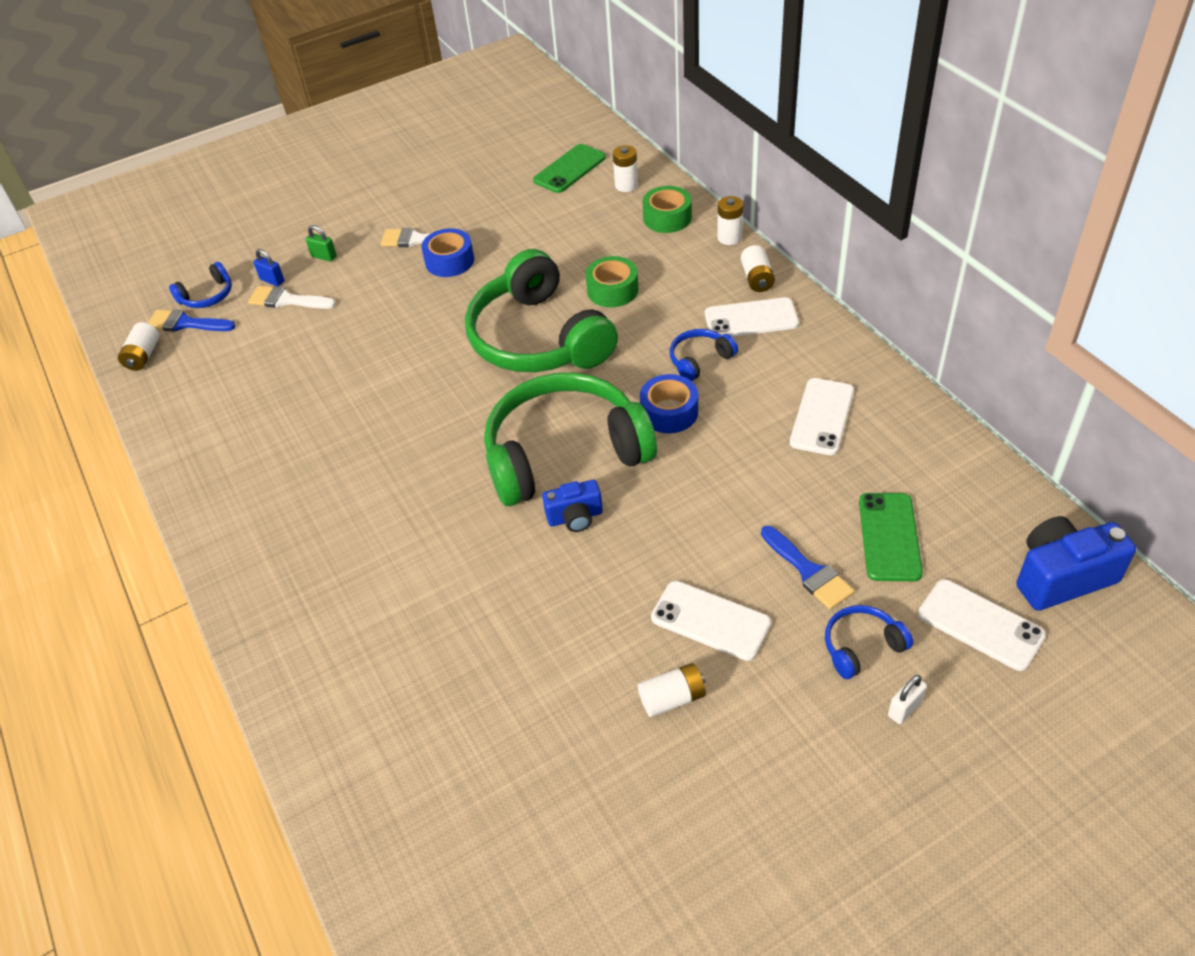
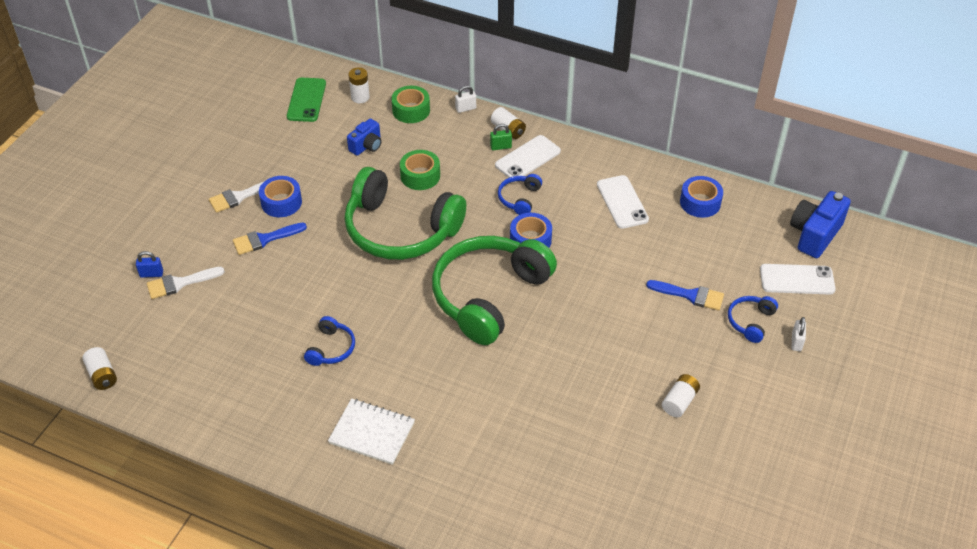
camera: 40 degrees left, 0 degrees up
blue brush [148,309,236,332] -> blue brush moved to [233,223,307,255]
blue headphones [169,262,232,308] -> blue headphones moved to [304,316,355,366]
green padlock [306,225,337,262] -> green padlock moved to [490,124,512,150]
blue camera [542,480,603,532] -> blue camera moved to [347,118,382,156]
white phone [651,581,771,661] -> none
white battery [717,196,743,245] -> white padlock [455,85,476,113]
green phone [859,493,923,581] -> none
none -> white notebook [328,398,415,465]
none -> blue tape [680,176,723,218]

